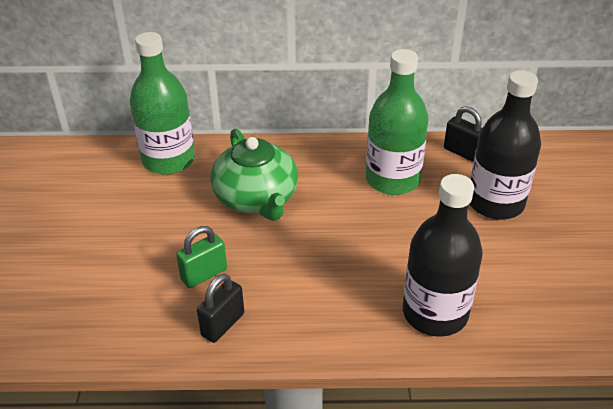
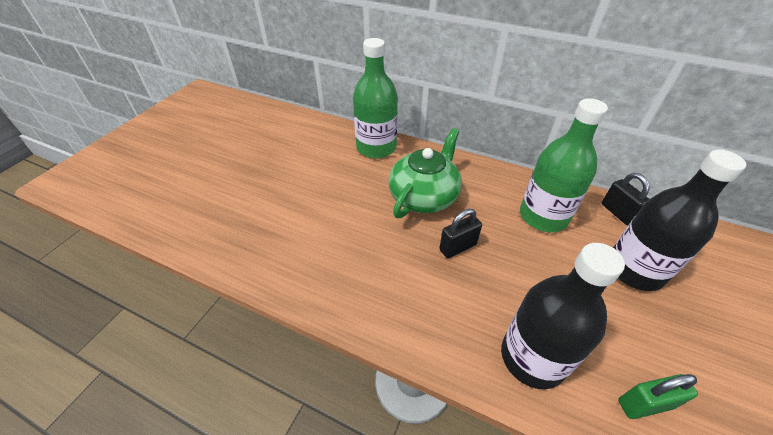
camera: 25 degrees right, 5 degrees up
green padlock [176,226,227,288] -> green padlock moved to [618,374,698,419]
black padlock [197,274,244,343] -> black padlock moved to [439,209,482,258]
green teapot [210,128,298,221] -> green teapot turned 150 degrees counterclockwise [389,128,462,218]

